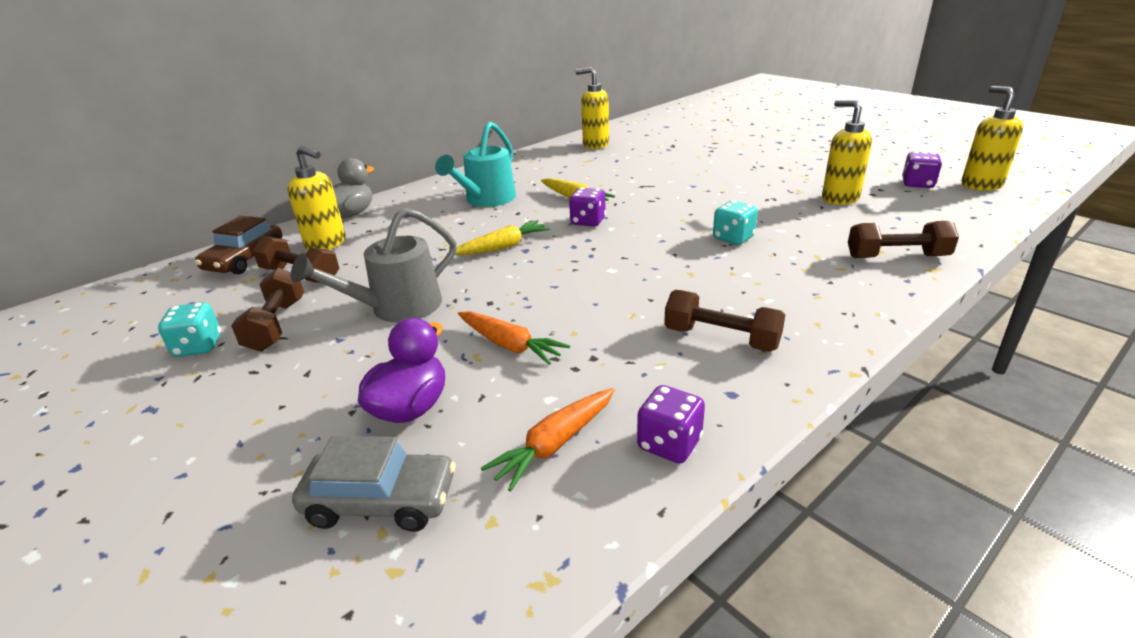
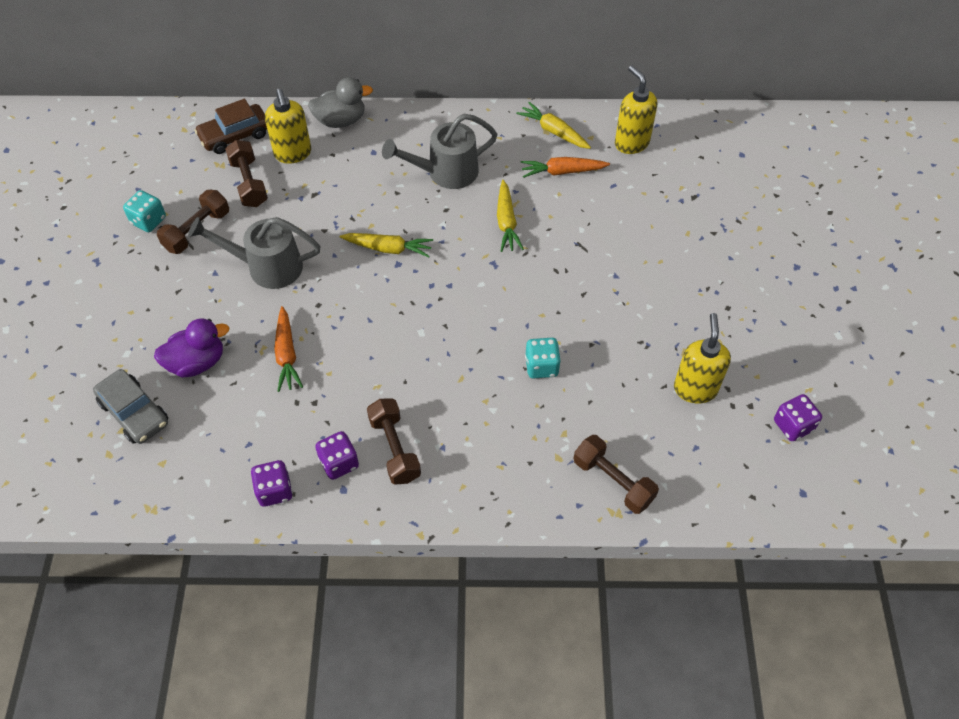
camera: 40 degrees right, 25 degrees up
turquoise watering can [435,121,516,207] -> grey watering can [382,114,497,189]
orange carrot [481,388,614,491] -> orange carrot moved to [521,157,610,178]
purple dice [569,187,606,227] -> purple dice moved to [315,431,359,480]
yellow soap dispenser [961,86,1023,191] -> none
none -> yellow carrot [516,102,591,149]

